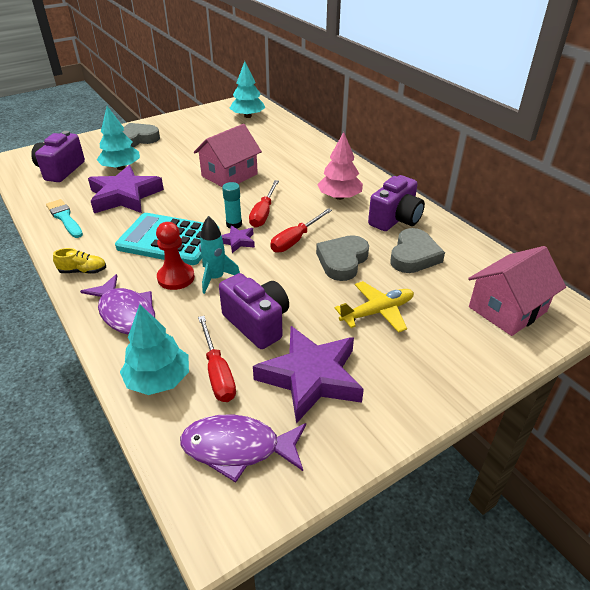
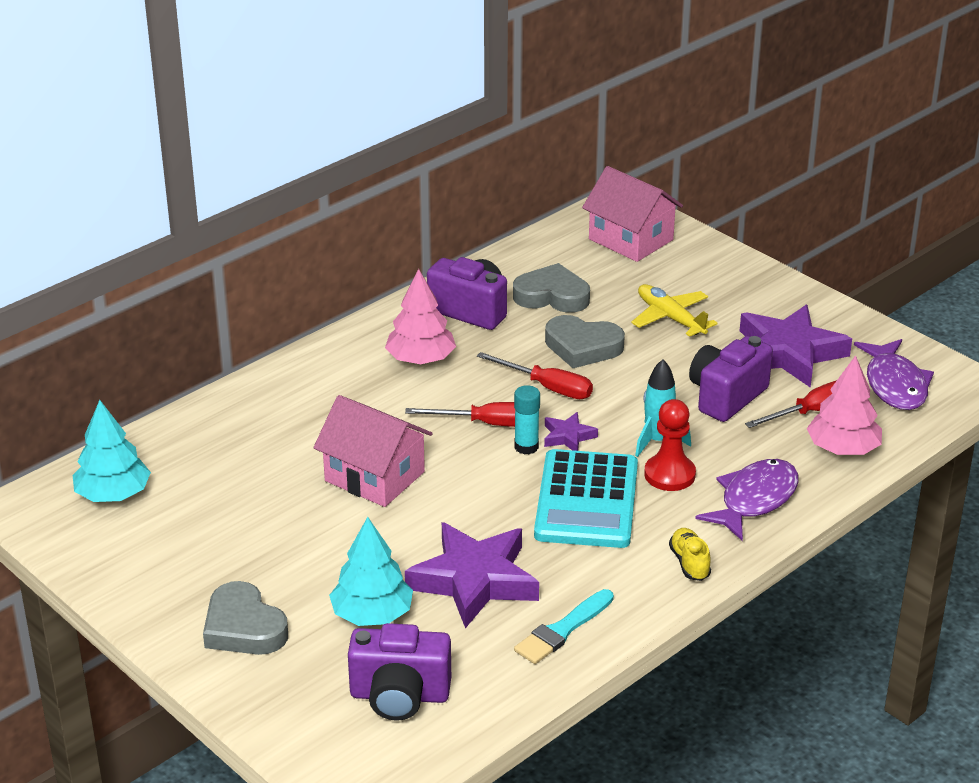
camera: 100 degrees left, 5 degrees down
turquoise tree [120,304,189,395] -> pink tree [807,355,882,455]

